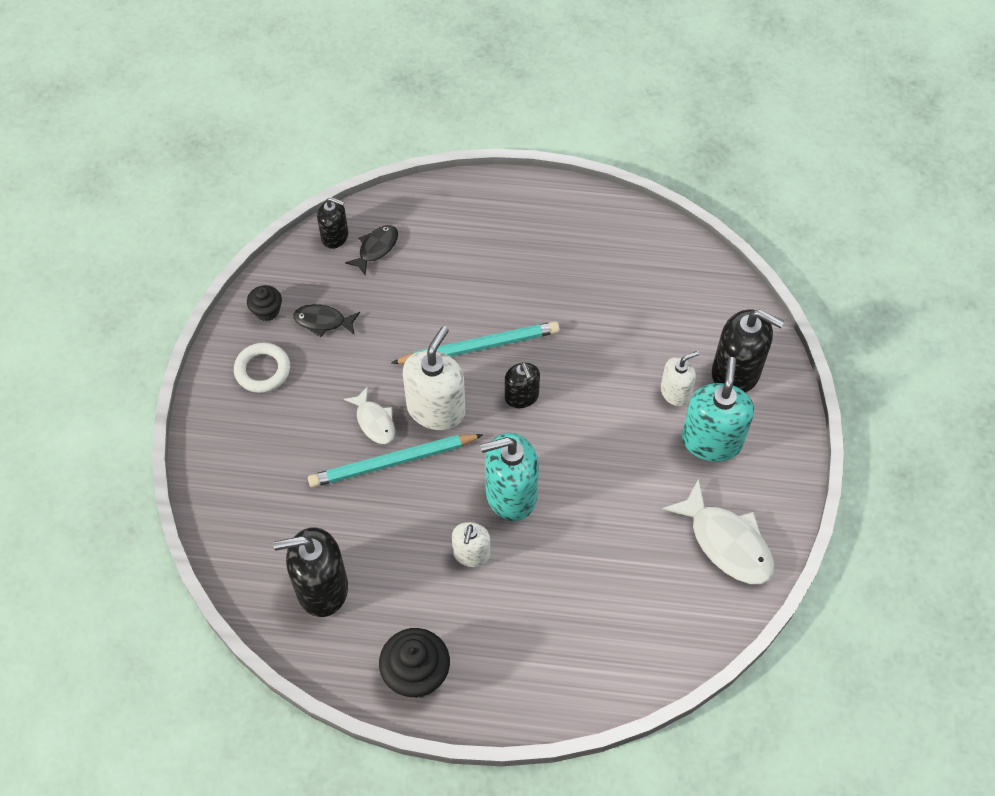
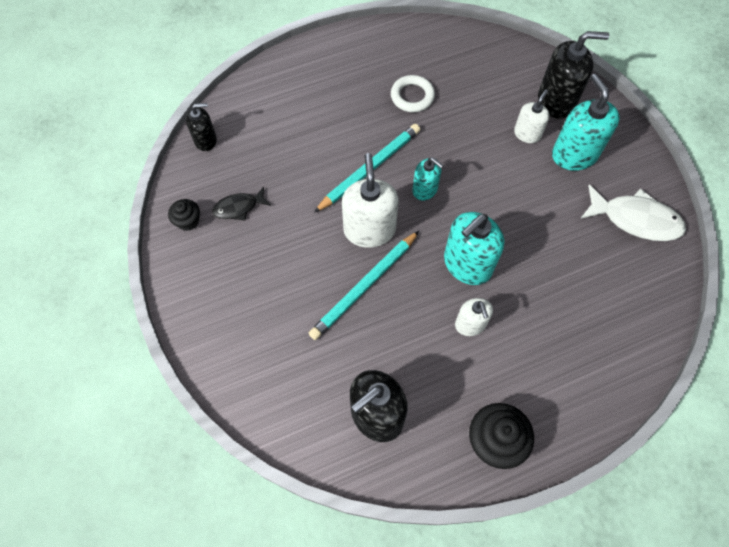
camera: 30 degrees left, 5 degrees up
white ring [234,343,290,393] -> white ring moved to [391,75,435,112]
white fish [344,386,395,444] -> none
black fish [345,225,398,276] -> none
black soap dispenser [505,362,540,408] -> turquoise soap dispenser [412,157,444,201]

